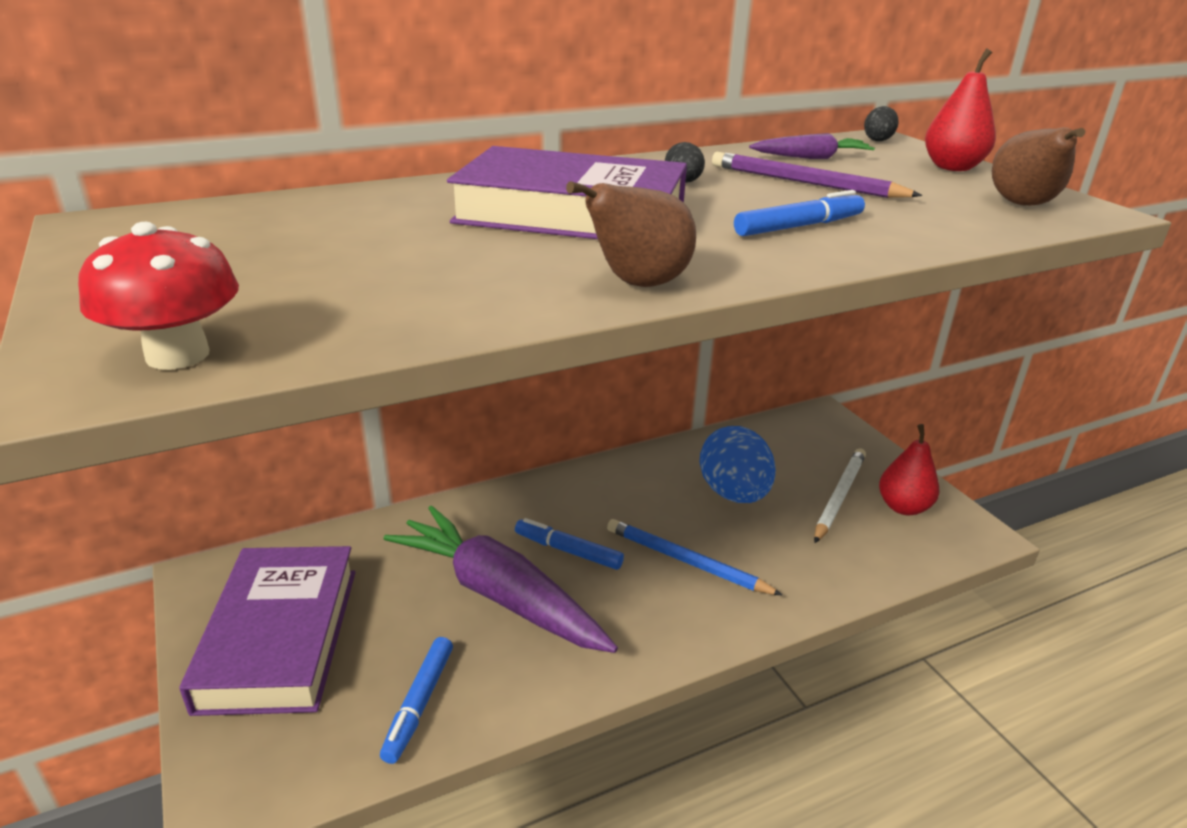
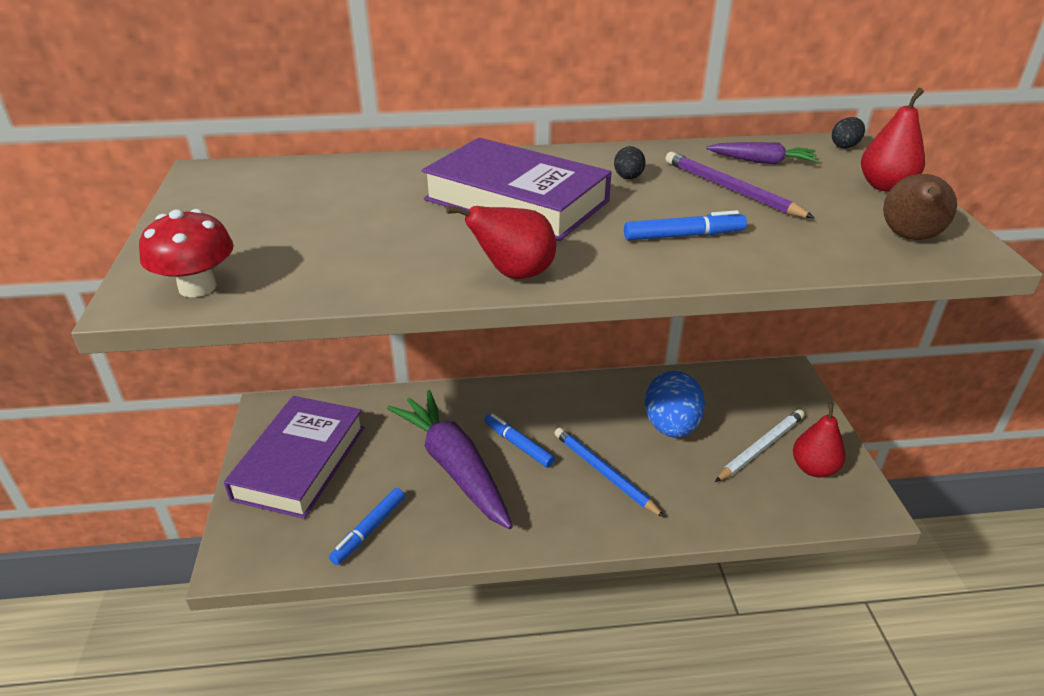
camera: 20 degrees right, 5 degrees up
brown pear [566,181,696,287] -> red pear [446,205,556,279]

